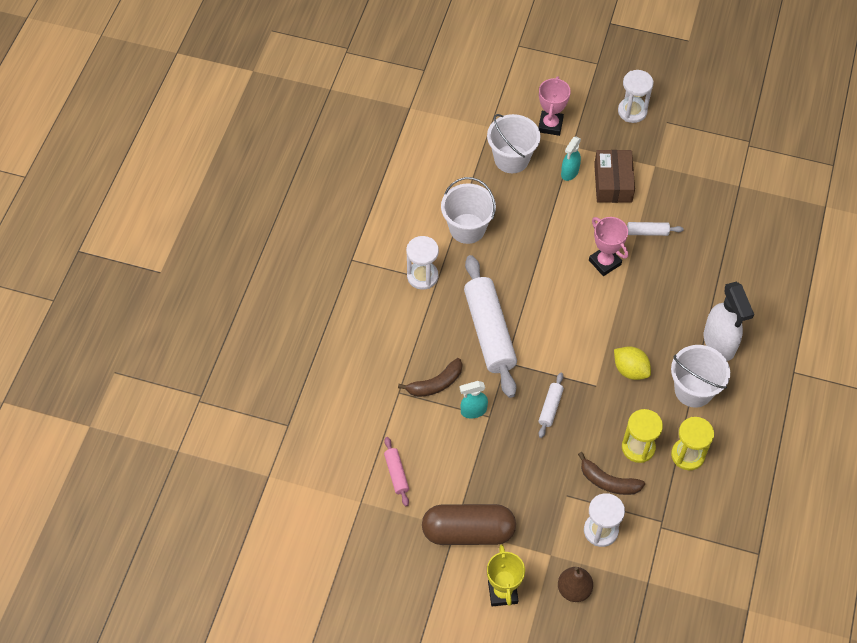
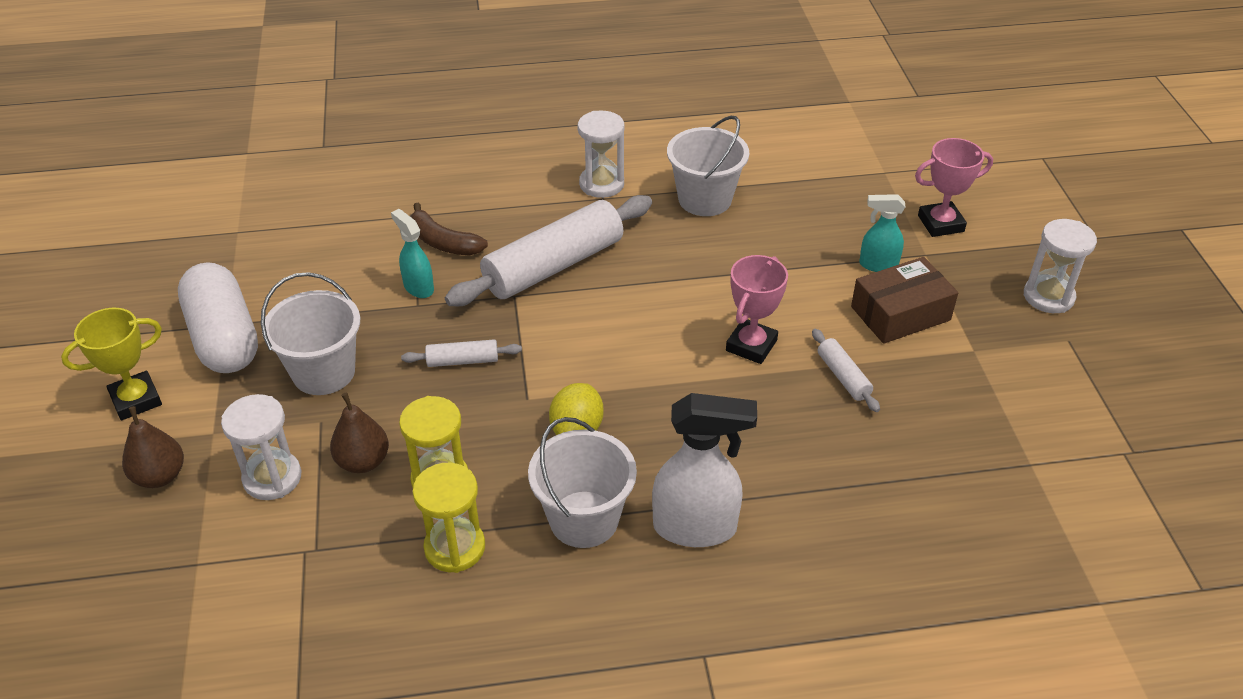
camera: 65 degrees right, 15 degrees down
pink rolling pin [384,437,409,506] -> none
brown capsule [422,504,516,545] -> white capsule [178,262,258,373]
white bucket [487,114,540,173] -> white bucket moved to [261,272,360,395]
brown banana [578,452,645,495] -> brown pear [330,392,389,473]
white spray bottle [704,282,754,361] -> white spray bottle turned 135 degrees counterclockwise [652,393,757,547]

